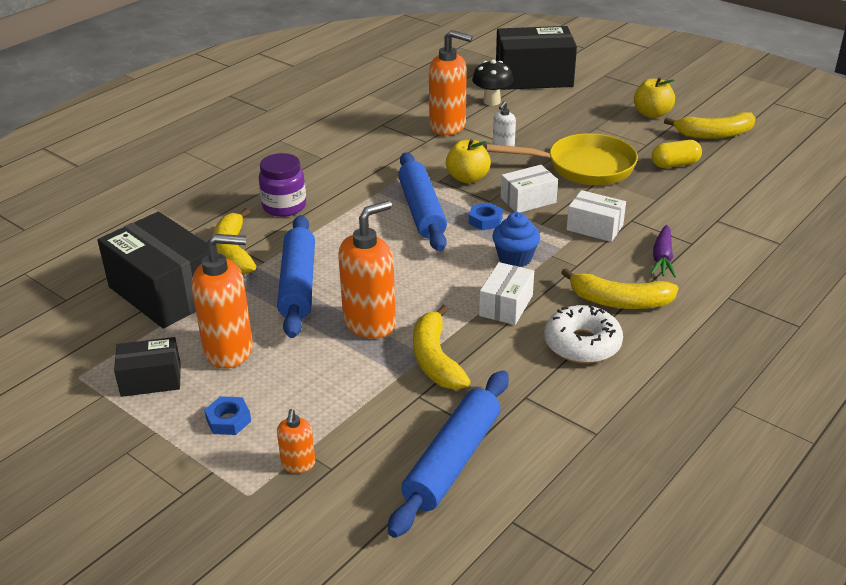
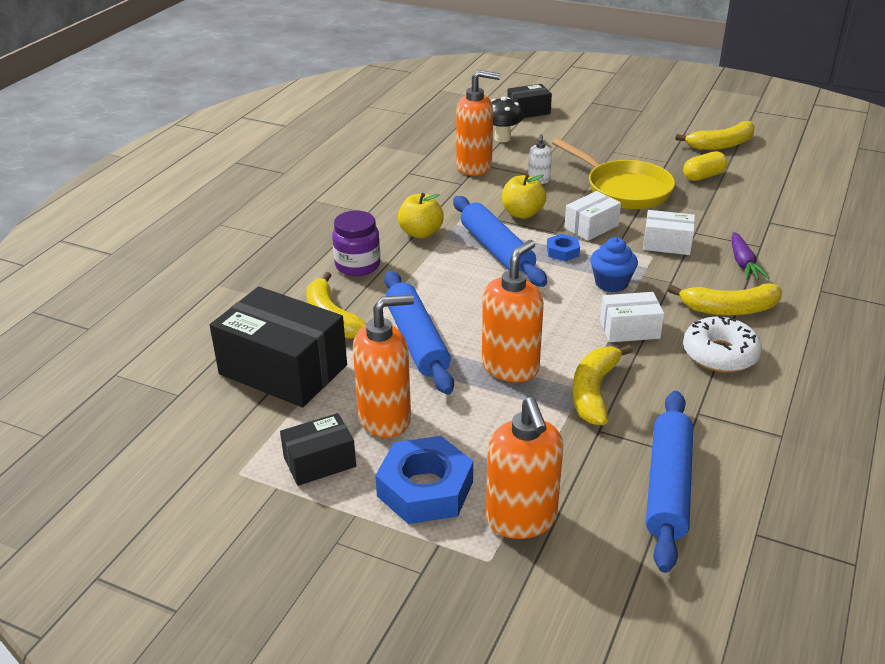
camera: 15 degrees left, 0 degrees up
blue nut [204,396,251,435] -> blue nut [375,436,473,524], size x2.03
orange soap dispenser [277,409,315,473] -> orange soap dispenser [486,397,564,539], size x2.04
yellow banana [413,305,471,390] -> yellow banana turned 45 degrees clockwise [572,344,633,425]
white box [479,262,534,325] -> white box turned 75 degrees clockwise [600,292,664,342]
yellow pan [486,133,638,185] -> yellow pan turned 60 degrees clockwise [552,138,675,209]
black box [496,26,577,90] -> black box [507,84,552,118], size x0.53
yellow apple [634,77,675,118] -> yellow apple moved to [398,193,444,238]

